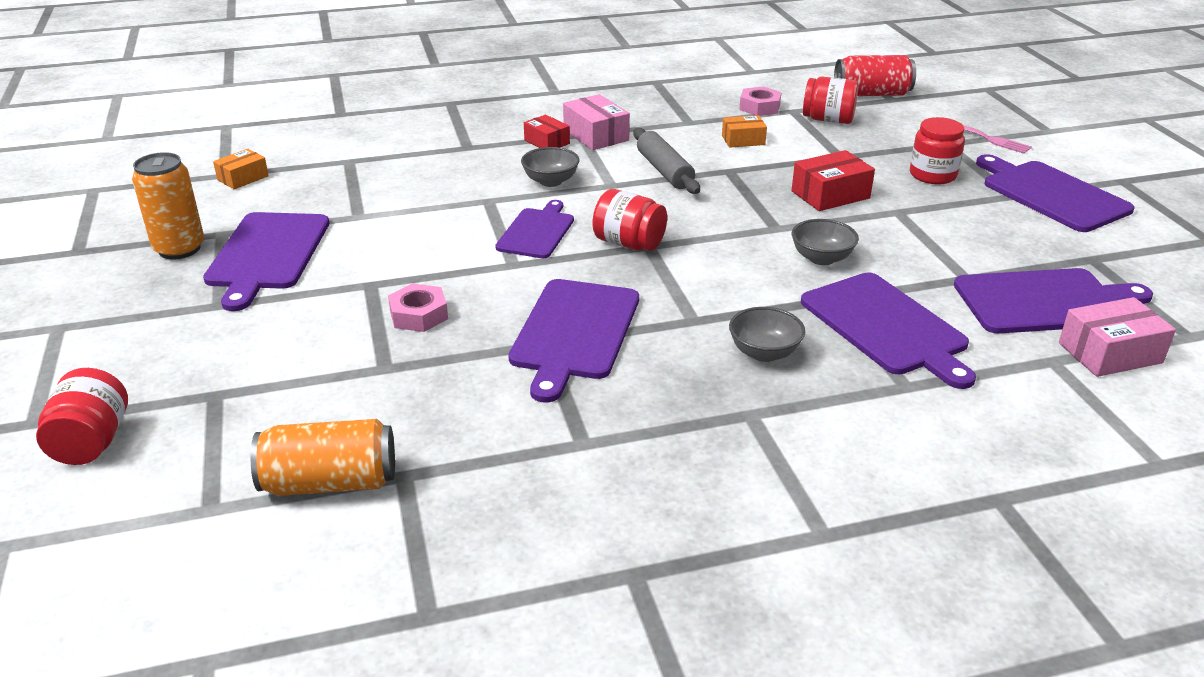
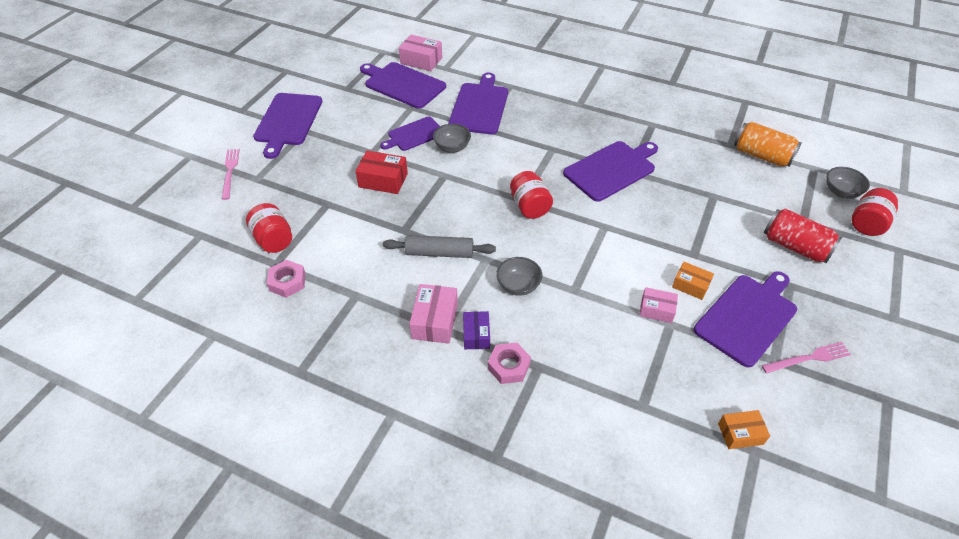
camera: 140 degrees left, 15 degrees up
orange can [132,152,204,259] -> pink fork [761,342,851,374]
pink nut [388,284,448,332] -> pink nut moved to [488,343,531,384]
purple cutting board [495,200,574,258] -> purple cutting board moved to [380,116,440,151]
red box [524,115,570,148] -> purple box [463,311,490,349]
grey rolling pin [634,128,700,194] -> grey rolling pin turned 75 degrees clockwise [383,235,496,258]
orange box [722,115,767,148] -> orange box moved to [672,262,714,300]
grey bowl [729,307,805,362] -> grey bowl moved to [827,167,870,199]
red can [834,55,916,96] -> red can moved to [764,209,842,263]
red jar [910,117,965,184] -> none
none -> pink box [639,287,678,323]

